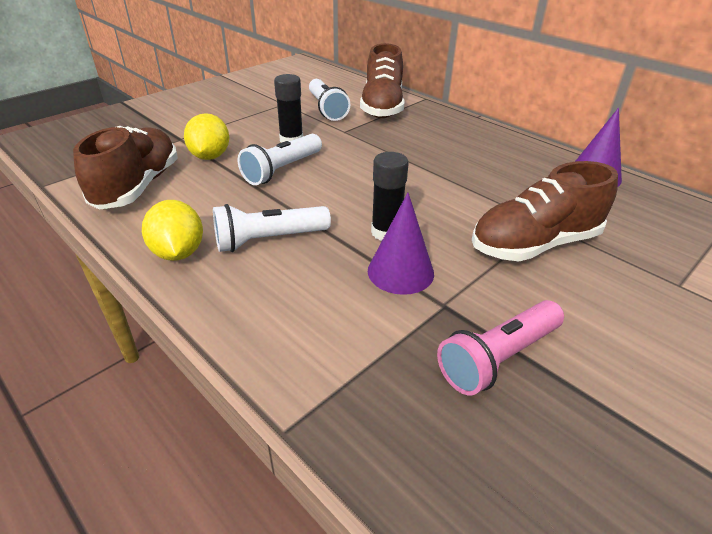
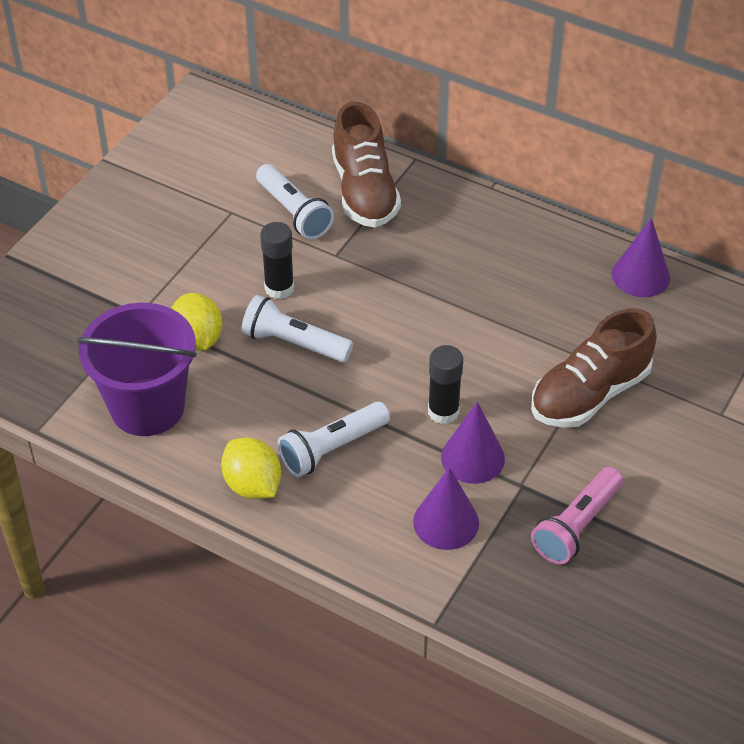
camera: 15 degrees left, 10 degrees up
brown shoe [73,126,178,210] -> purple bucket [76,303,197,436]
white flashlight [238,134,322,185] -> white flashlight turned 90 degrees clockwise [242,295,353,362]
none -> purple cone [413,467,479,550]

